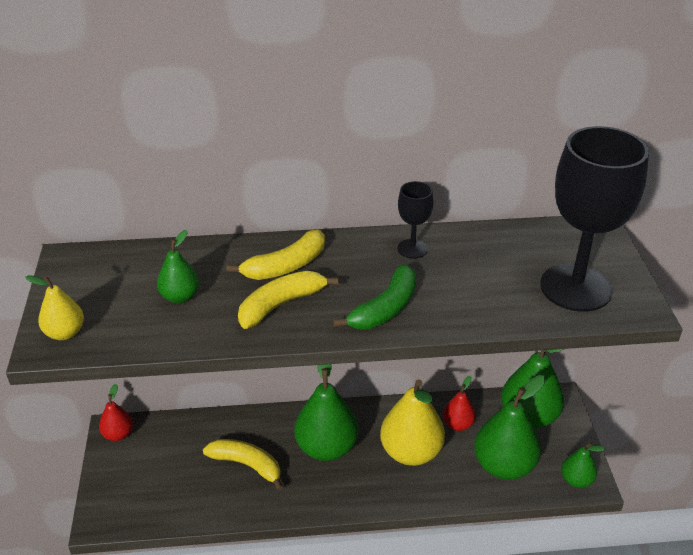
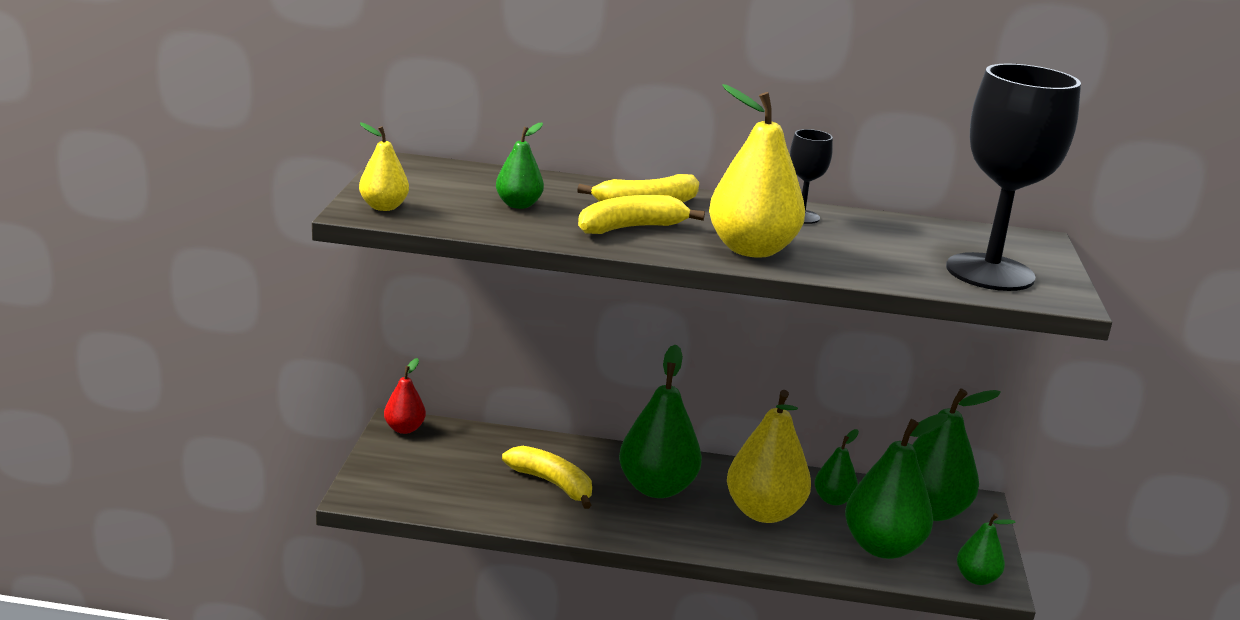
camera: 10 degrees right, 15 degrees down
green banana [333,264,416,329] -> yellow pear [709,84,805,258]
red pear [443,376,476,431] -> green pear [815,429,859,505]

